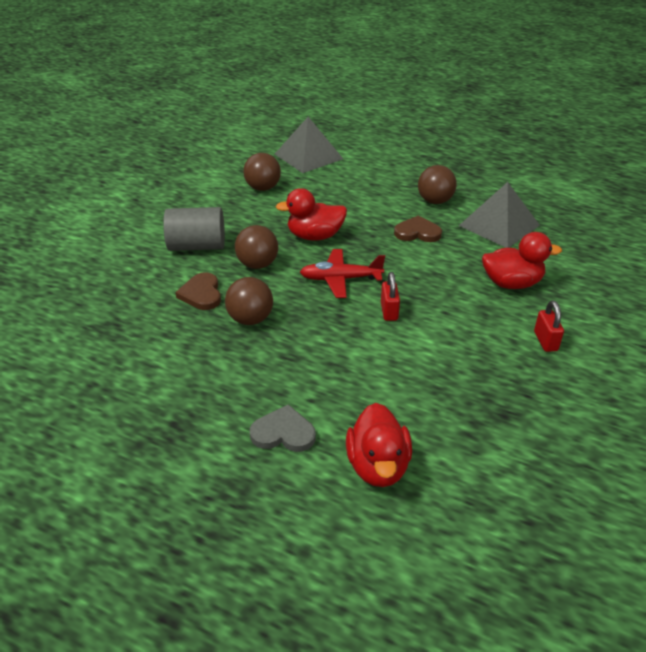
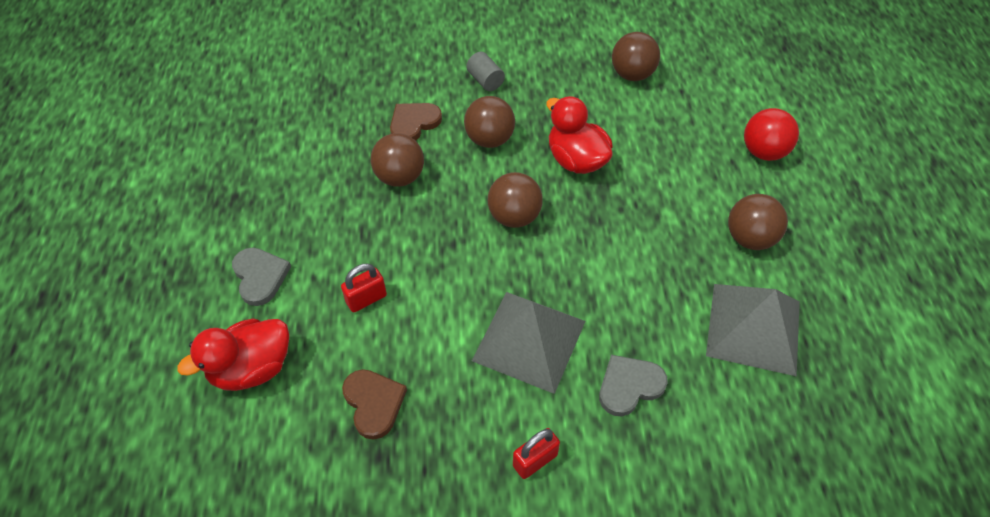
camera: 60 degrees right, 15 degrees up
grey cylinder [163,207,225,251] -> grey cylinder [466,52,505,91], size x0.53
grey pyramid [275,117,343,173] -> grey pyramid moved to [472,292,585,394]
red plane [300,249,385,298] -> brown ball [488,172,543,228]
red padlock [381,272,400,321] -> red padlock moved to [341,263,387,312]
brown heart [394,216,442,242] -> brown heart moved to [342,369,407,439]
red duck [482,232,562,289] -> grey heart [599,355,668,416]
none -> red ball [744,108,799,161]

